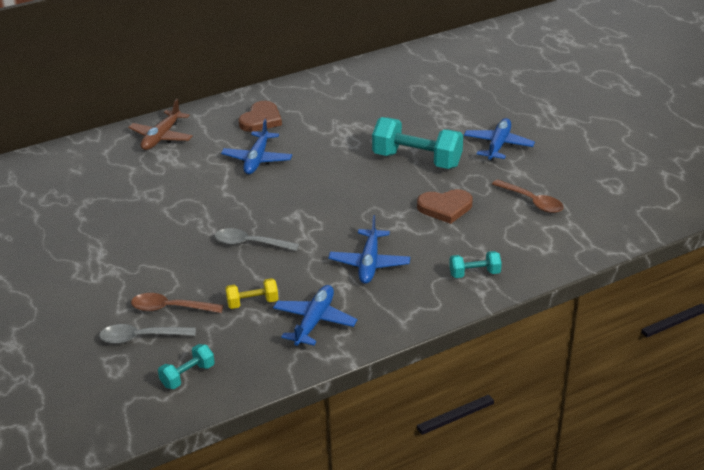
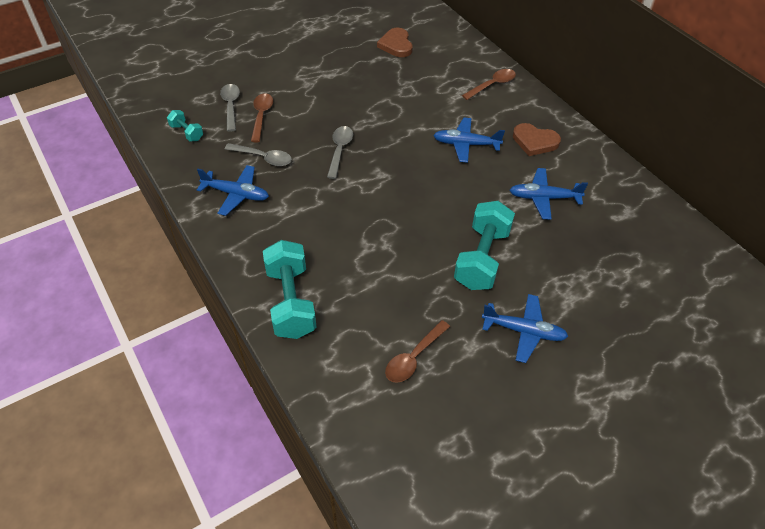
camera: 85 degrees right, 15 degrees up
brown plane [128,99,193,150] -> brown spoon [462,69,516,100]
yellow dumbbell [225,278,278,309] -> grey spoon [225,143,292,166]
blue plane [328,215,410,284] -> blue plane moved to [510,168,588,220]
brown heart [417,189,473,224] -> brown heart moved to [377,28,413,57]
turquoise dumbbell [449,251,502,278] -> turquoise dumbbell [263,240,317,339], size x2.00

